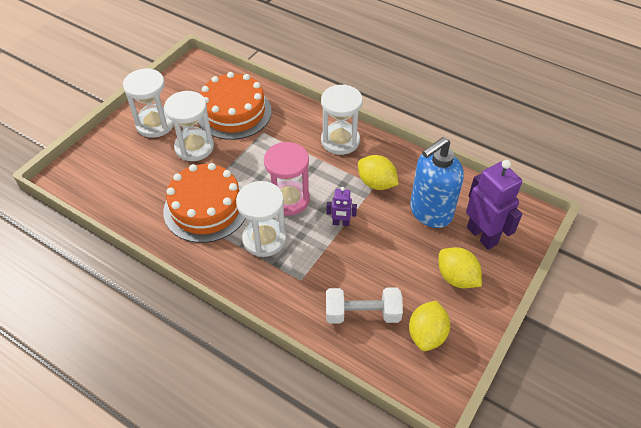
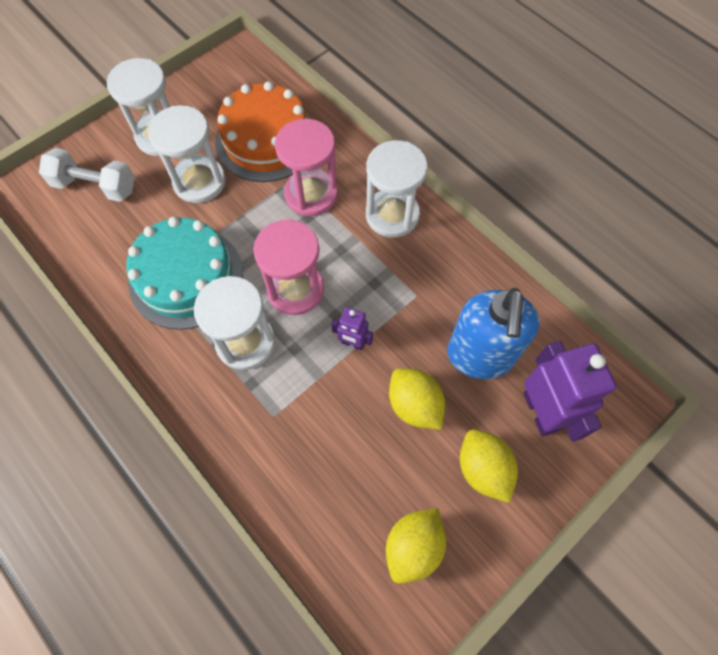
camera: 15 degrees right, 15 degrees up
orange cake [163,163,246,243] -> turquoise cake [126,217,243,330]
white dumbbell [326,287,403,324] -> white dumbbell moved to [39,148,135,202]
yellow lemon [358,155,399,190] -> yellow lemon moved to [389,368,445,430]
blue soap dispenser [410,137,464,228] -> blue soap dispenser turned 60 degrees counterclockwise [447,288,540,379]
none -> pink hourglass [275,119,338,216]

